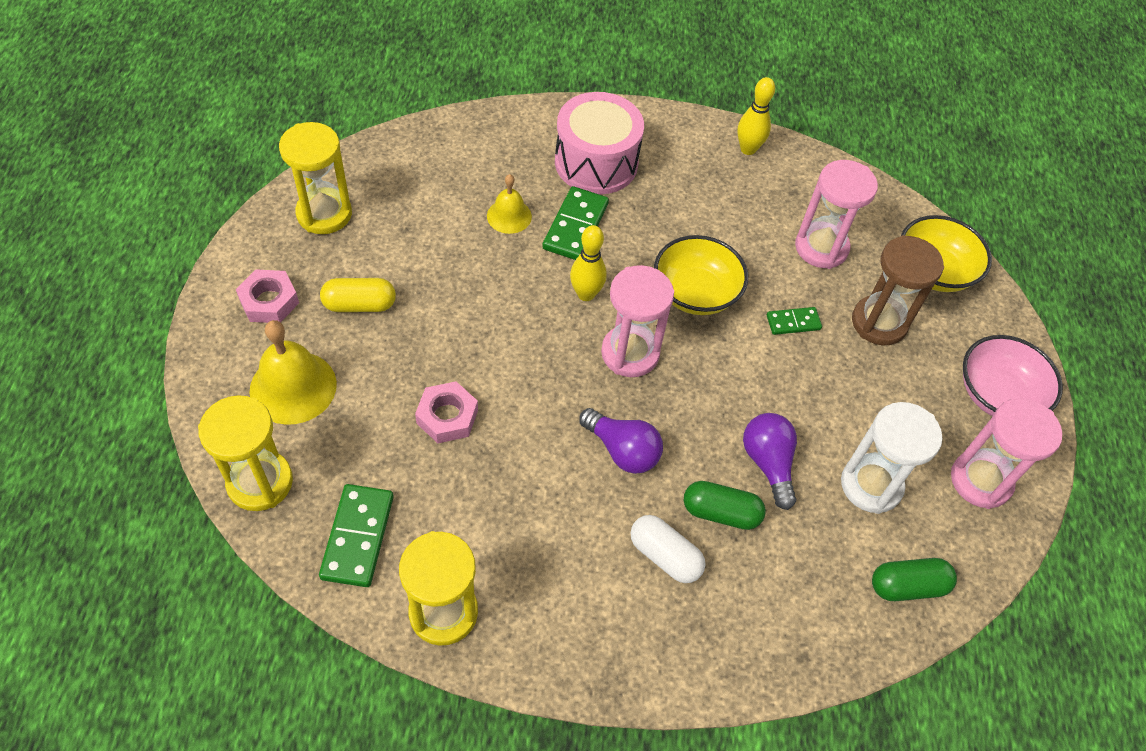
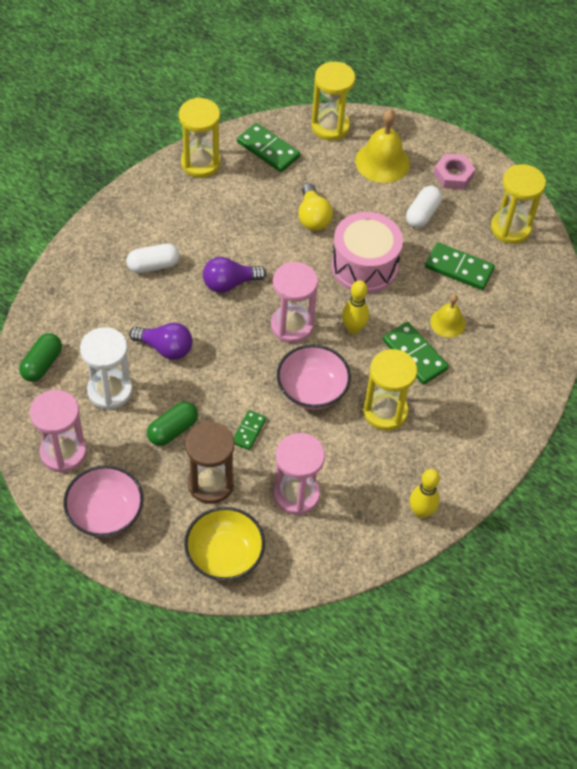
camera: 125 degrees right, 0 degrees up
yellow capsule [320,278,396,312] -> white capsule [406,186,442,228]
pink nut [415,381,478,443] -> yellow light bulb [298,183,333,231]
pink drum [555,92,644,194] -> pink drum moved to [331,212,403,293]
yellow bowl [654,235,748,315] -> pink bowl [277,344,351,409]
green capsule [684,481,766,530] -> green capsule moved to [147,402,198,446]
none -> yellow hourglass [363,349,417,431]
none -> green domino [425,242,495,290]

